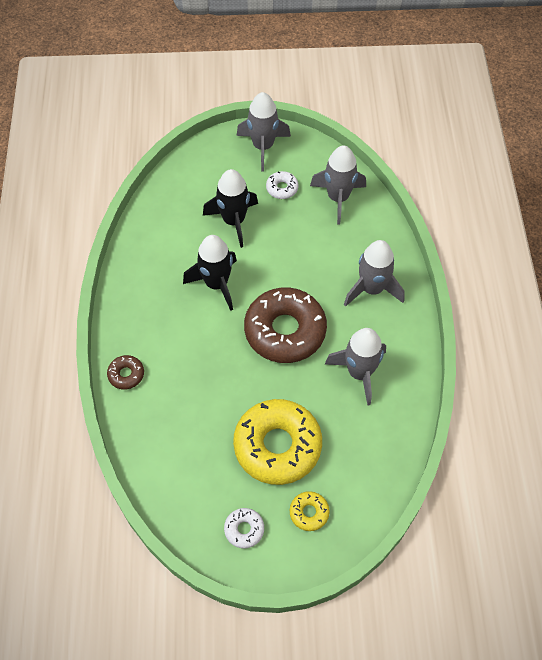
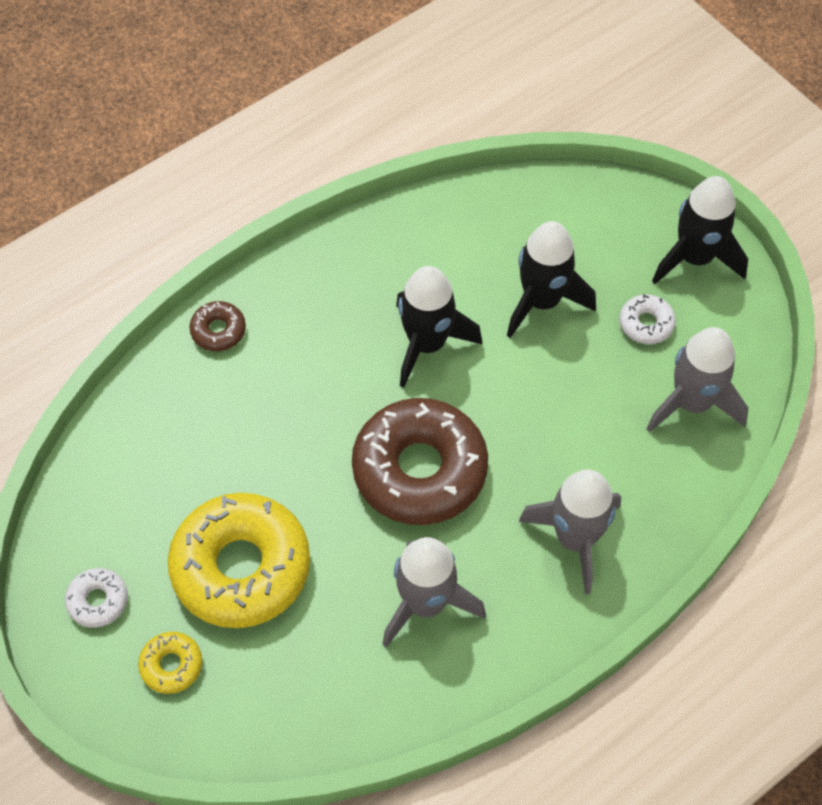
camera: 55 degrees right, 0 degrees up
grey rocket [237,92,291,171] -> black rocket [652,176,748,284]

